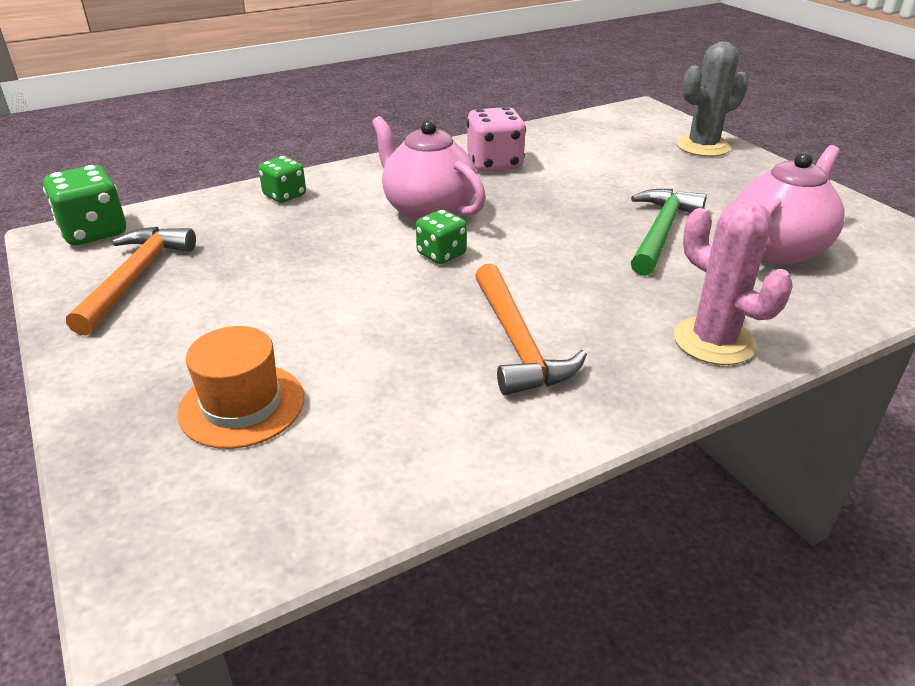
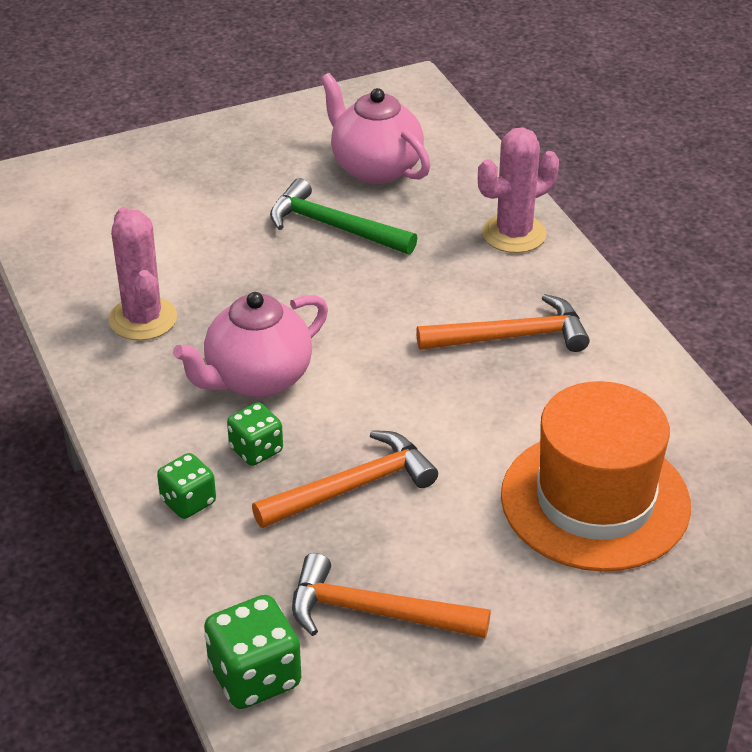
camera: 85 degrees left, 5 degrees up
orange hat [177,326,304,449] -> orange hat [501,381,691,572], size x1.77
green dice [416,210,467,264] -> green dice moved to [227,403,283,466]
pink dice [467,107,526,172] -> pink cactus [109,207,177,340]
grey cactus [676,41,748,157] -> none
none -> orange hammer [252,430,438,528]

